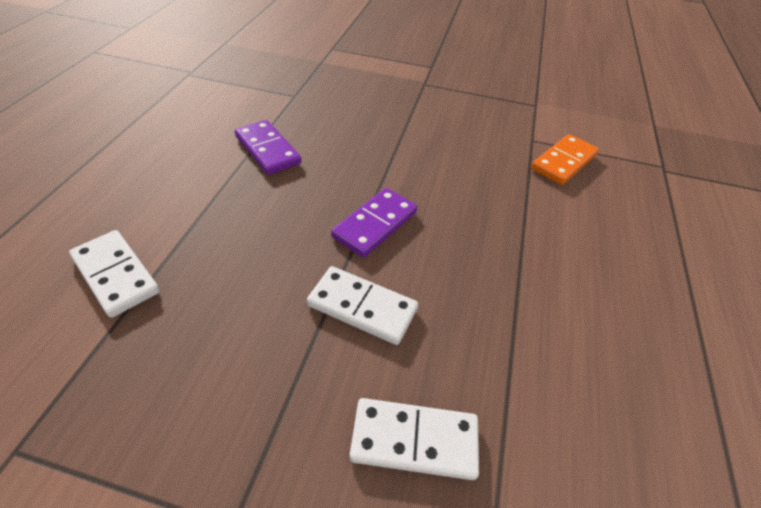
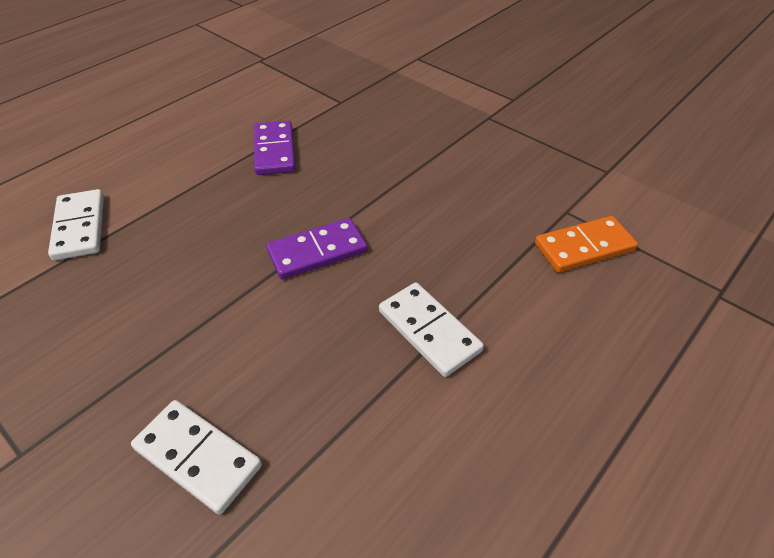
camera: 30 degrees right, 0 degrees up
white domino [307,266,418,345] -> white domino moved to [379,282,484,377]

